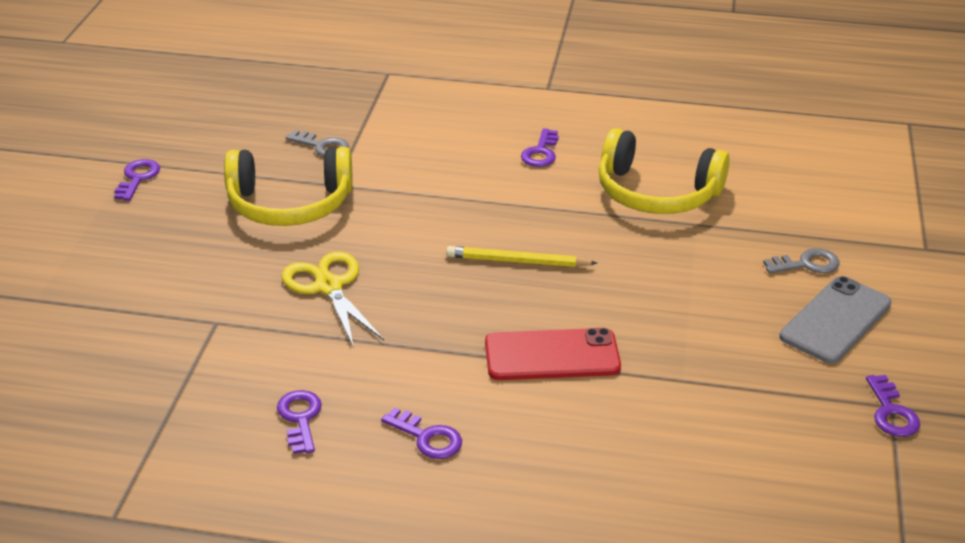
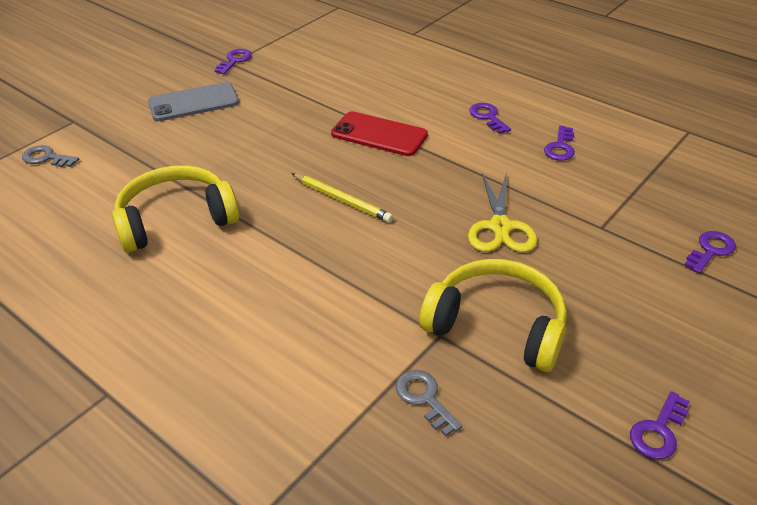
camera: 150 degrees left, 5 degrees up
purple key [521,128,559,167] -> purple key moved to [684,231,736,273]
yellow headphones [598,128,730,214] -> yellow headphones turned 75 degrees counterclockwise [112,165,239,253]
grey key [763,248,840,273] -> grey key moved to [22,145,79,167]

